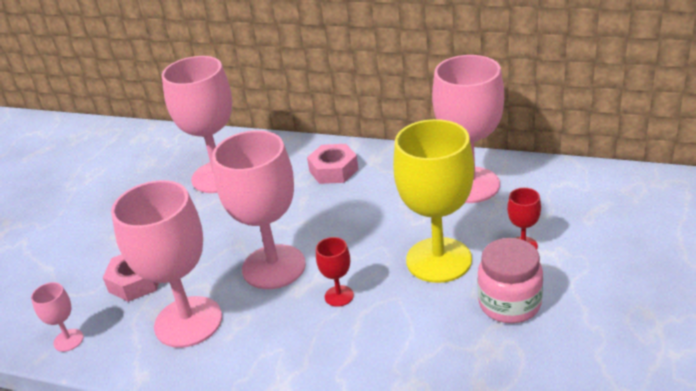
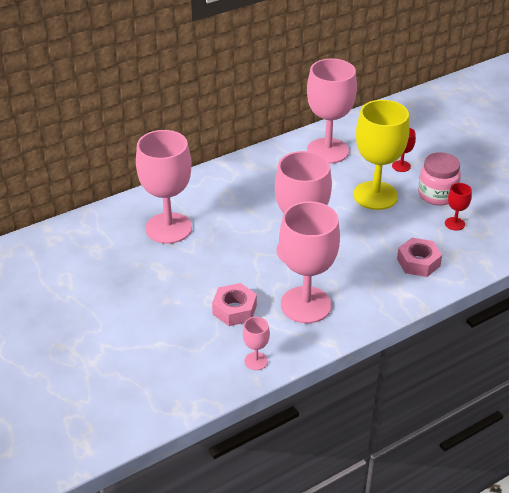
camera: 55 degrees left, 5 degrees up
pink nut [307,144,359,184] -> pink nut moved to [397,238,442,277]
red goblet [316,237,354,307] -> red goblet moved to [445,183,472,231]

